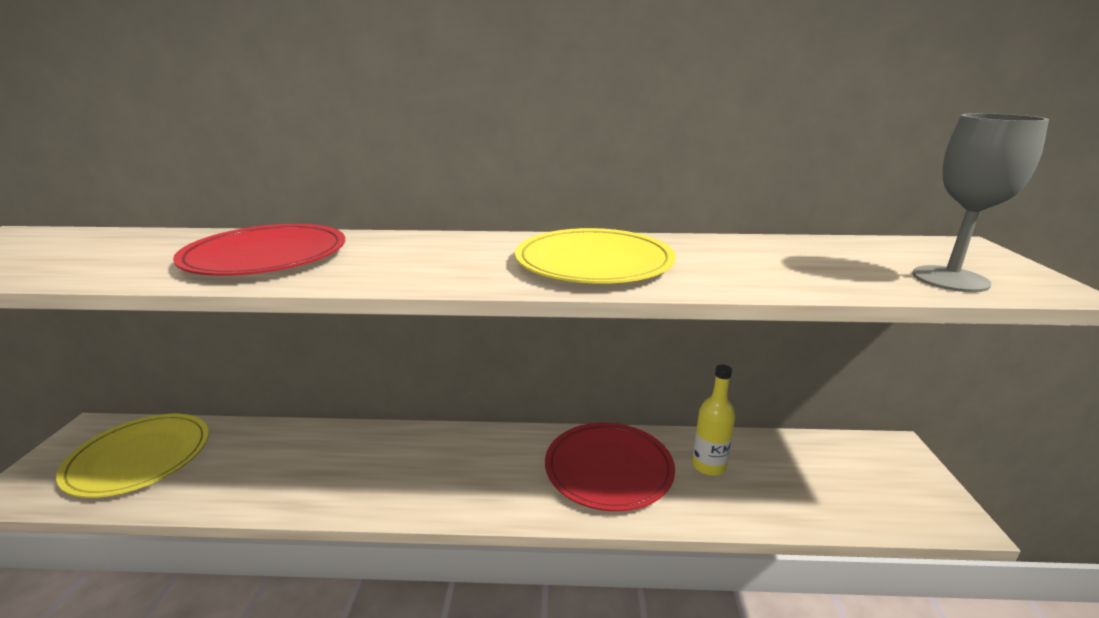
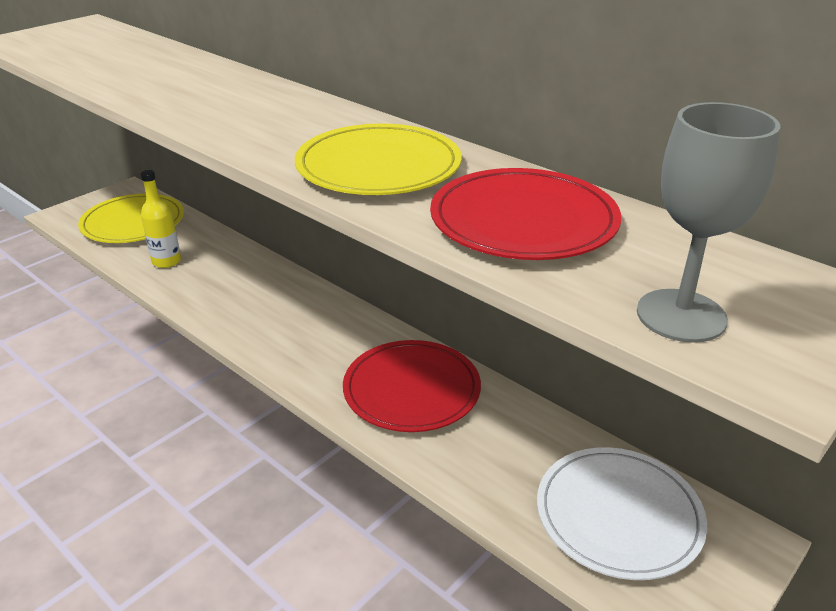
camera: 40 degrees right, 10 degrees up
red plate [173,224,345,276] -> red plate moved to [430,168,621,260]
yellow bottle [692,365,735,476] -> yellow bottle moved to [141,170,181,268]
none -> white plate [537,447,707,580]

